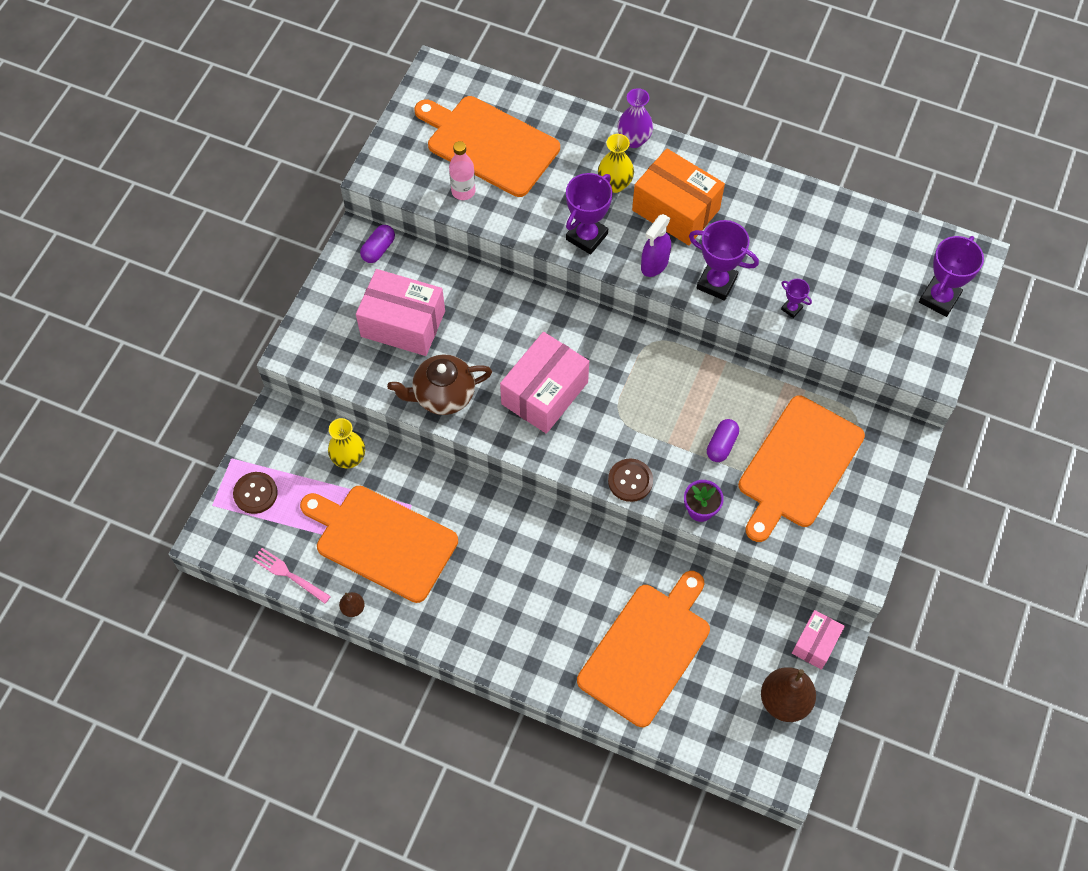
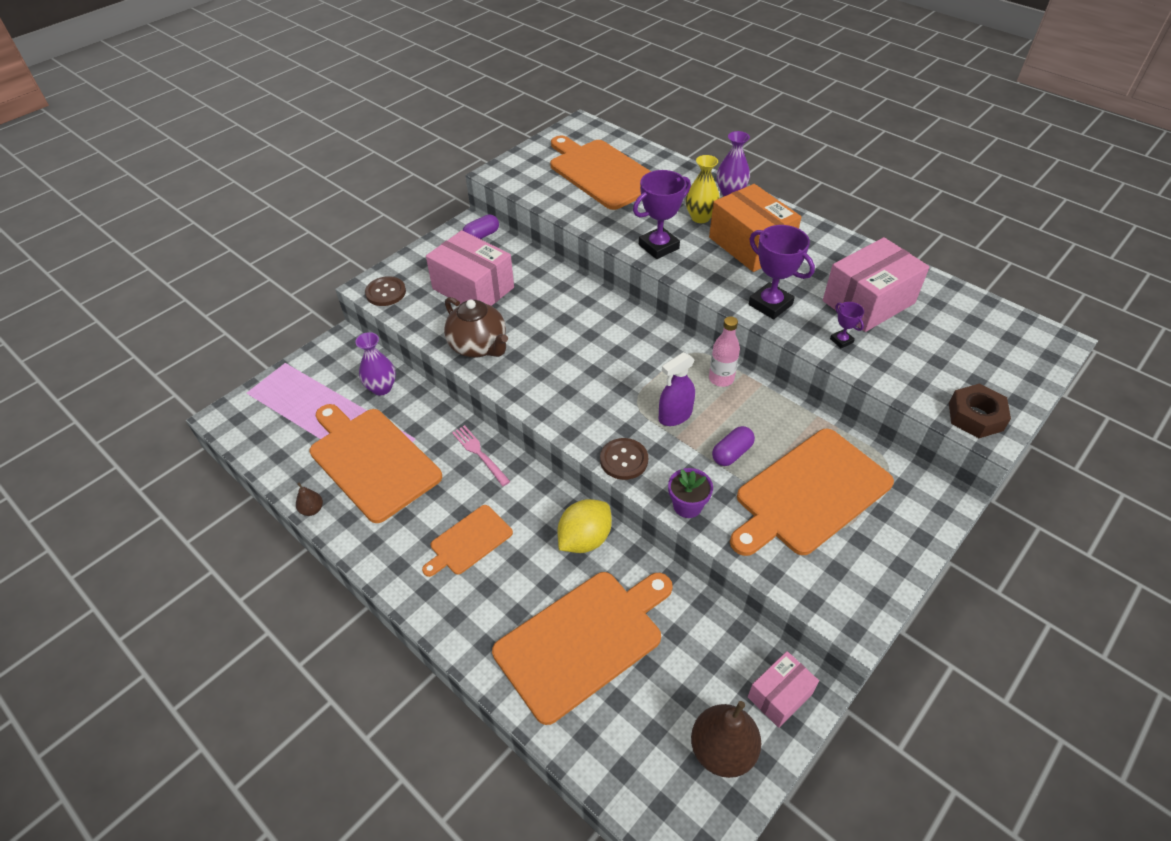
camera: 20 degrees right, 15 degrees down
brown button [233,472,278,514] -> brown button moved to [365,276,406,306]
pink fork [252,548,331,604] -> pink fork moved to [452,425,510,486]
yellow vase [328,418,365,468] -> purple vase [355,332,396,396]
brown teapot [387,354,492,415] -> brown teapot turned 135 degrees counterclockwise [444,297,508,357]
pink bottle [449,141,476,200] -> pink bottle moved to [709,316,740,387]
pink box [500,332,589,434] -> pink box moved to [823,237,930,332]
purple spray bottle [641,214,671,277] -> purple spray bottle moved to [659,352,695,426]
purple trophy [919,236,984,317] -> none
none -> orange cutting board [422,505,513,577]
none -> yellow lemon [558,499,612,553]
none -> brown nut [949,384,1011,438]

